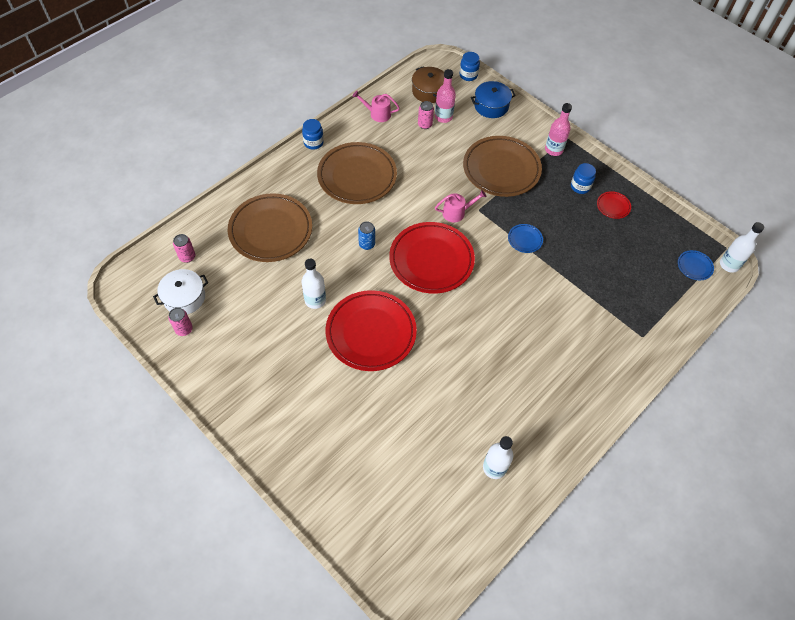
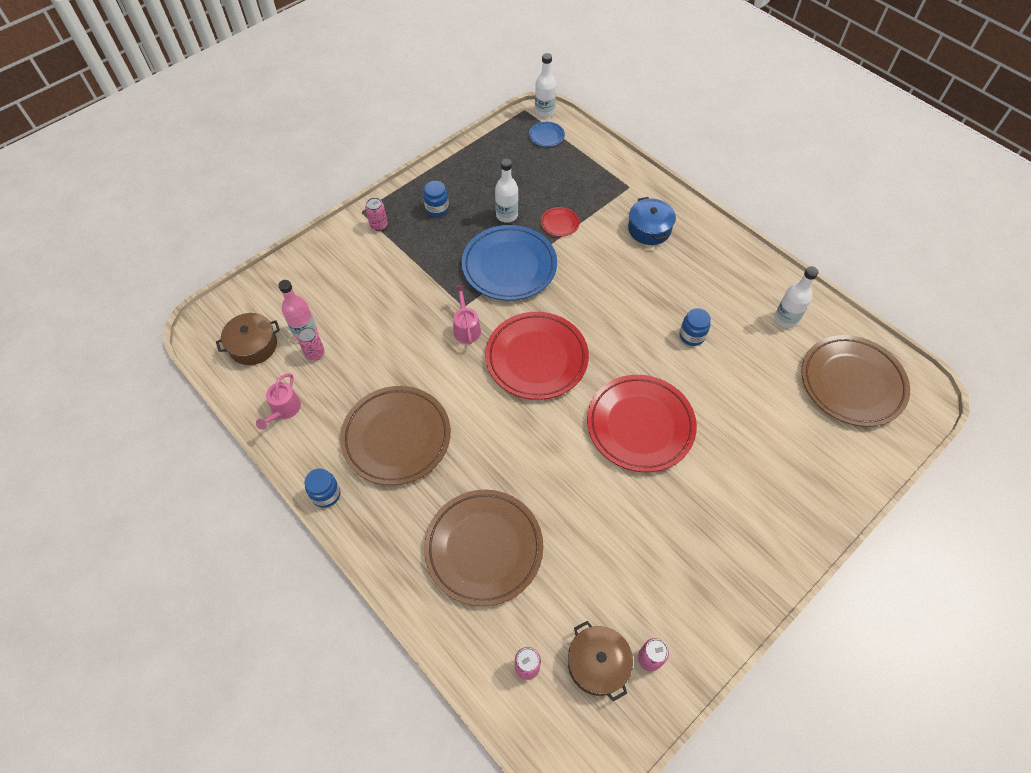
camera: 85 degrees left, 0 degrees up
white pot [153,269,208,314] -> brown pot [568,621,633,701]
white bottle [302,259,326,309] -> white bottle moved to [495,159,518,223]
blue can [358,221,375,250] -> none
blue jar [459,52,480,81] -> blue jar moved to [680,308,711,346]
brown plate [463,136,542,197] -> brown plate moved to [801,335,910,427]
blue pot [471,81,516,118] -> blue pot moved to [628,197,676,245]
blue plate [508,224,543,253] -> blue plate [462,225,557,301], size x2.36
pink bottle [545,103,572,156] -> pink can [365,197,388,231]
red plate [597,191,631,219] -> red plate moved to [541,207,580,237]

